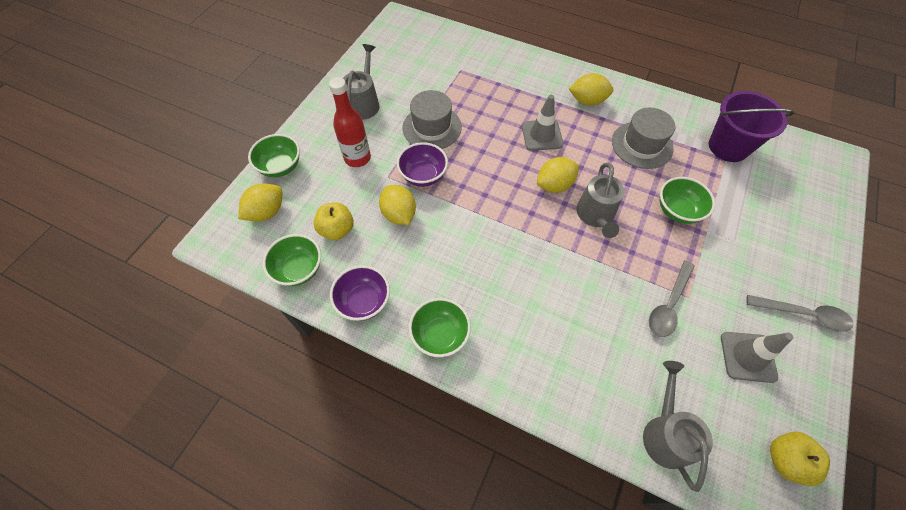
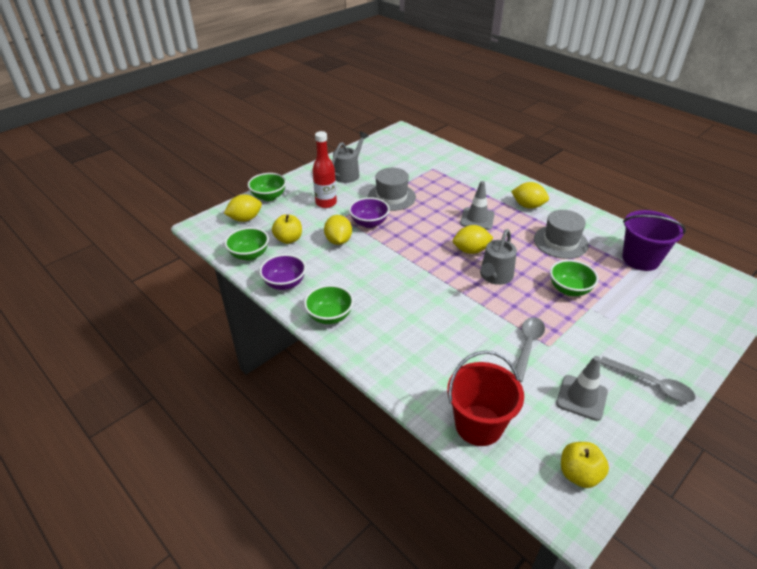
camera: 20 degrees right, 20 degrees down
grey watering can [643,361,713,492] -> red bucket [447,351,524,446]
grey spoon [649,260,695,337] -> grey spoon turned 150 degrees clockwise [513,317,545,382]

